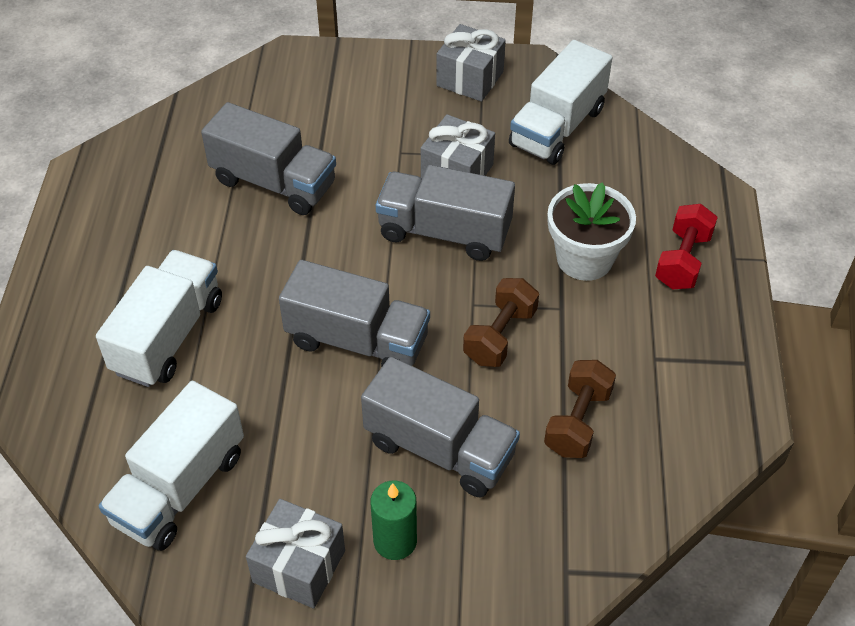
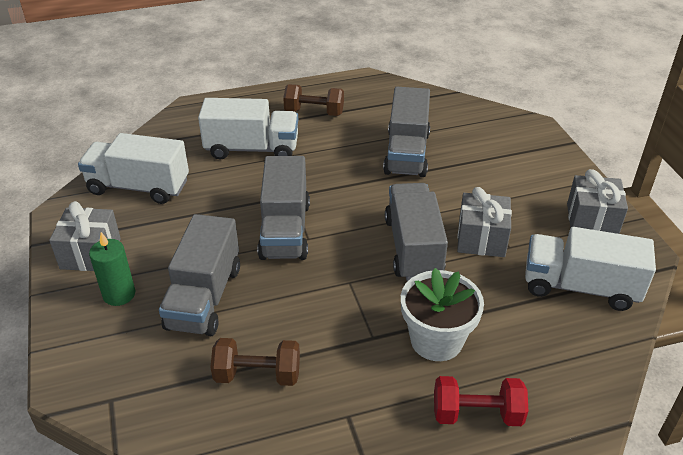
camera: 70 degrees right, 10 degrees down
brown dumbbell [463,278,539,367] -> brown dumbbell moved to [283,84,344,116]

